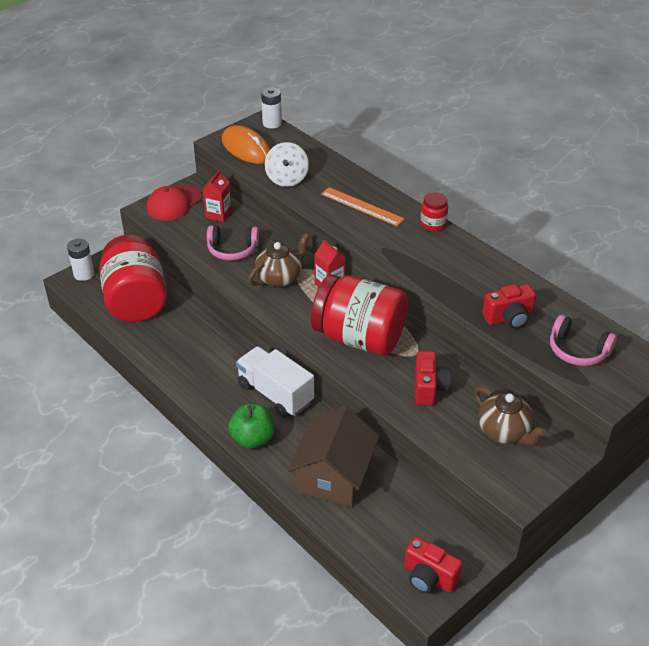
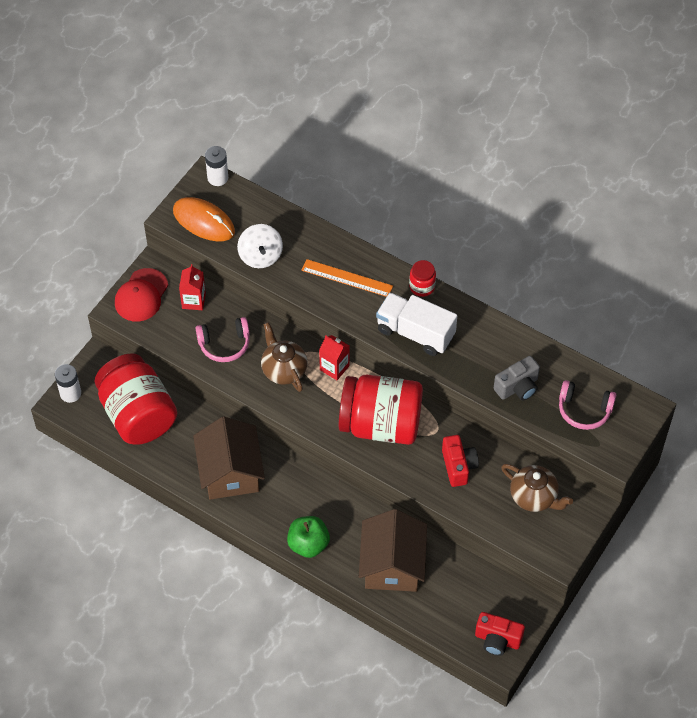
camera: 15 degrees left, 15 degrees up
white truck [236,346,314,418] -> white truck moved to [376,293,457,356]
brown teapot [248,233,310,287] -> brown teapot turned 60 degrees counterclockwise [261,322,307,392]
red camera [482,284,536,329] -> grey camera [494,356,540,400]
none -> brown house [193,417,265,500]

